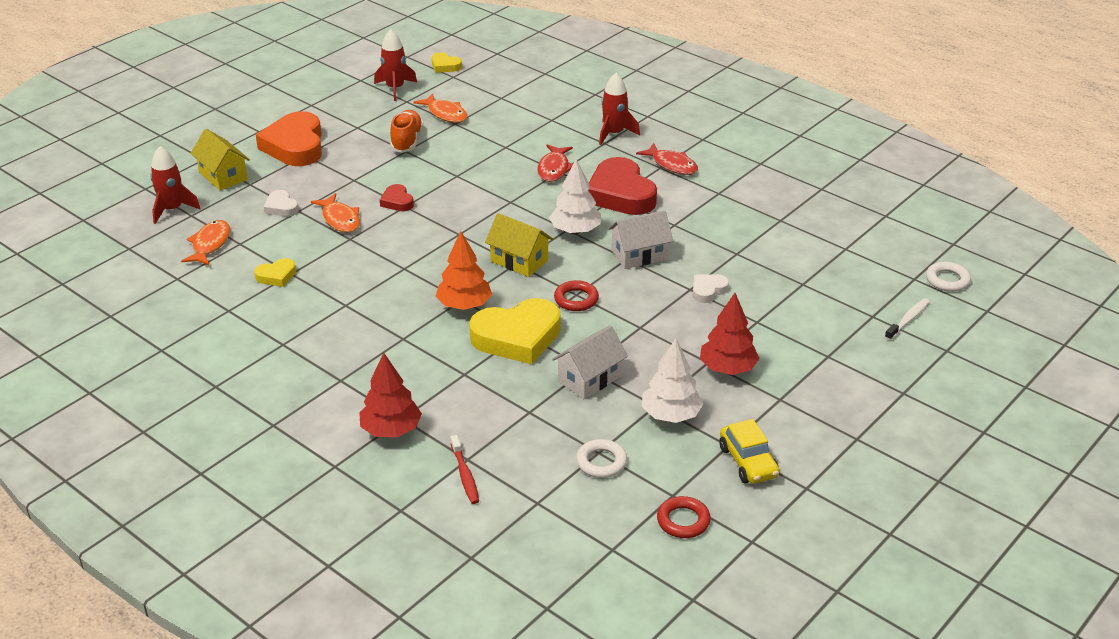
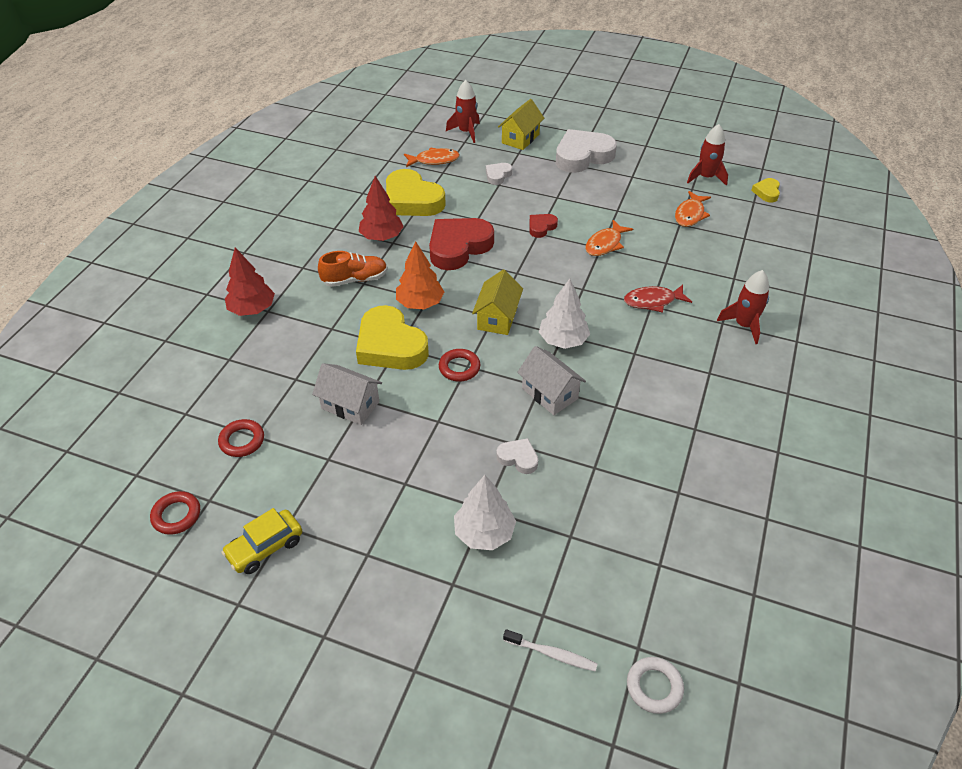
camera: 70 degrees right, 10 degrees up
yellow heart [254,258,296,287] -> yellow heart [386,169,446,216], size x2.12
orange heart [256,111,322,166] -> white heart [555,129,617,173]
orange fish [311,193,360,232] -> orange fish moved to [585,220,633,256]
orange shoe [390,110,423,153] -> orange shoe moved to [318,251,388,287]
red toothbrush [451,435,479,504] -> none
white ring [576,439,627,478] -> red ring [218,419,264,457]
red heart [588,157,657,215] -> red heart moved to [429,218,494,270]
red fish [636,143,698,175] -> none
white tree [642,338,703,423] -> white tree moved to [454,475,516,550]
red tree [700,293,760,375] -> red tree moved to [359,176,404,241]

